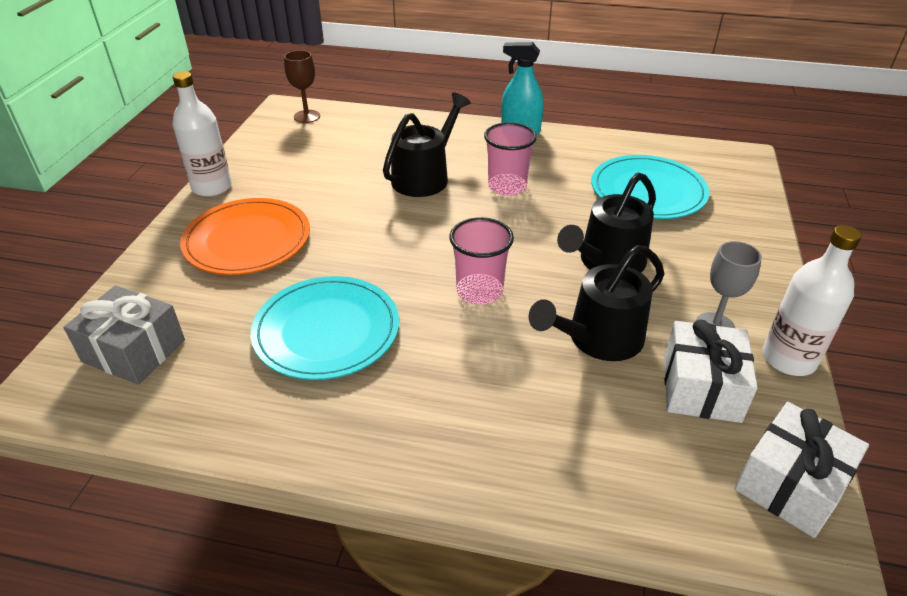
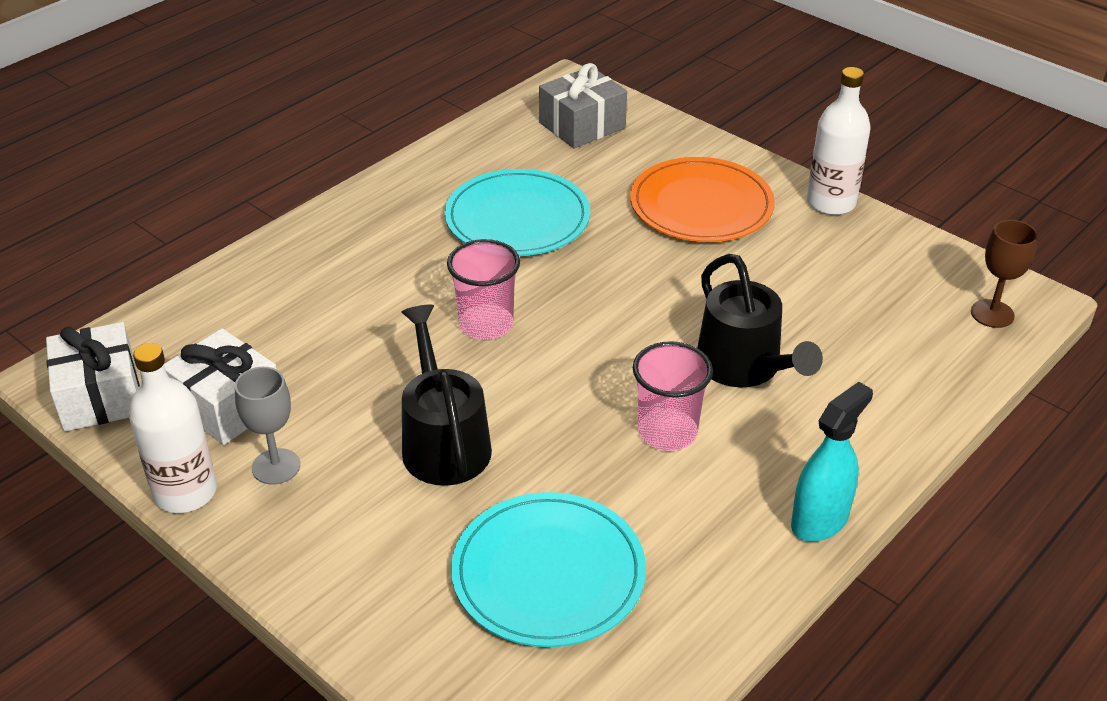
camera: 120 degrees right, 0 degrees up
black watering can [529,245,665,361] -> none

